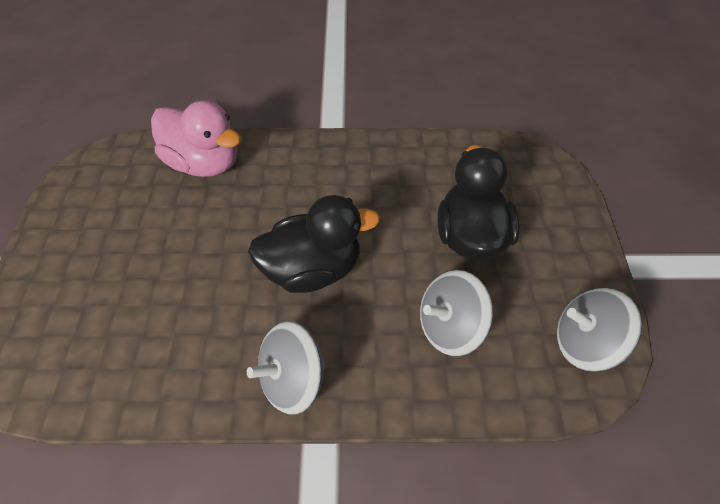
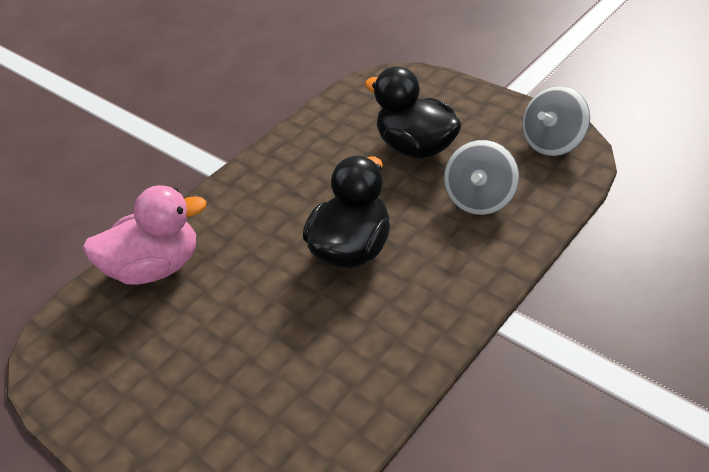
camera: 45 degrees left, 10 degrees down
grey spinning top [247,321,326,415] -> none

